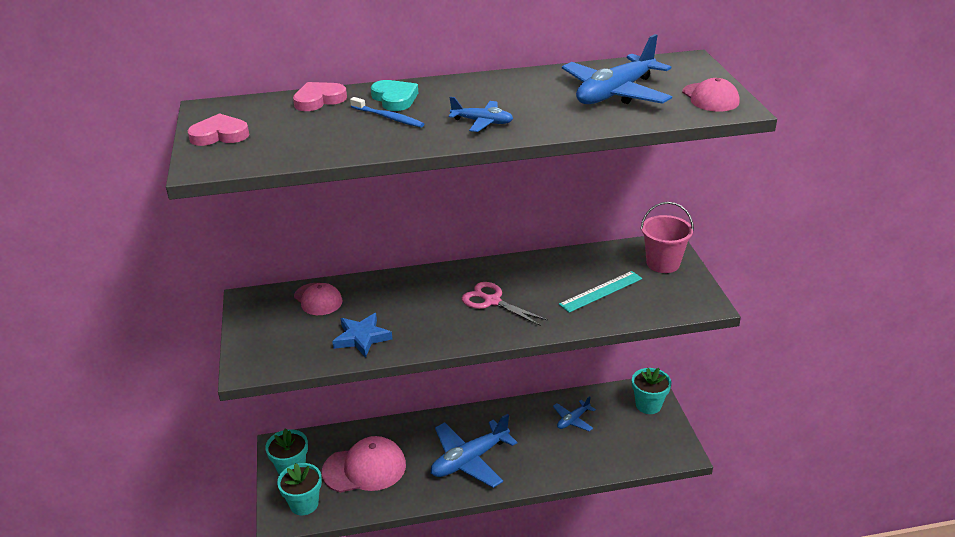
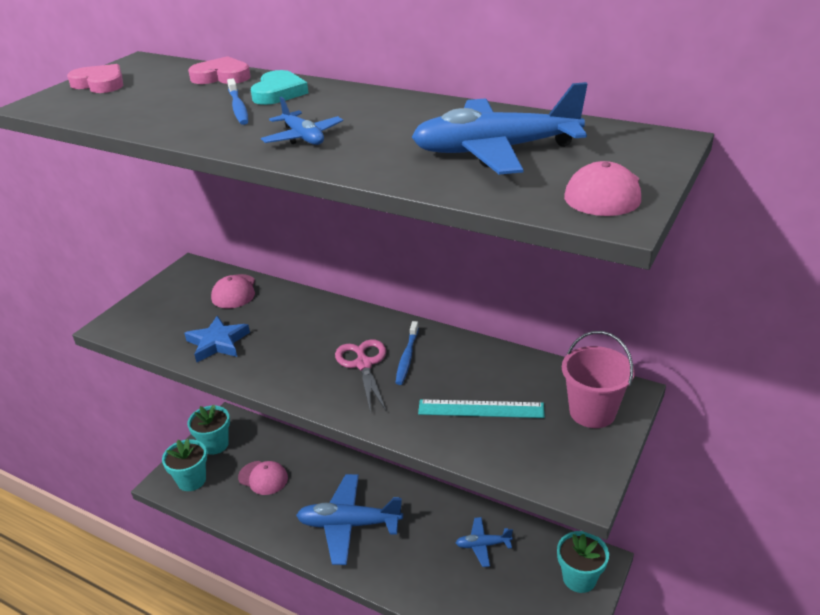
camera: 40 degrees right, 0 degrees up
pink cap [322,436,406,493] -> pink cap [238,461,288,495], size x0.60
none -> blue toothbrush [396,321,419,385]

